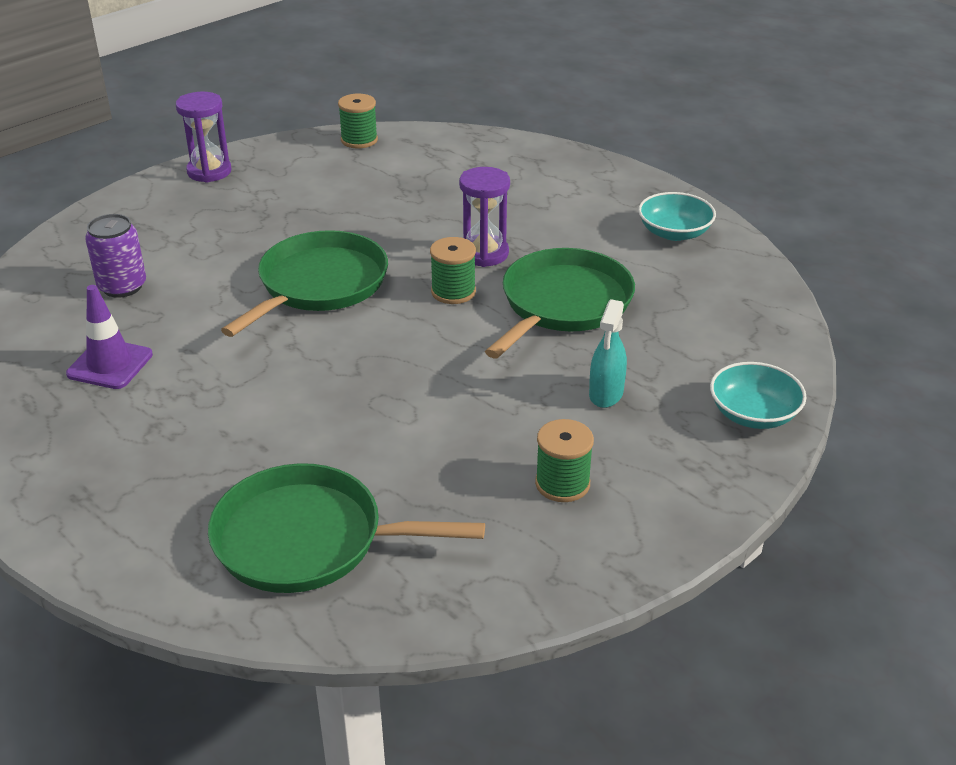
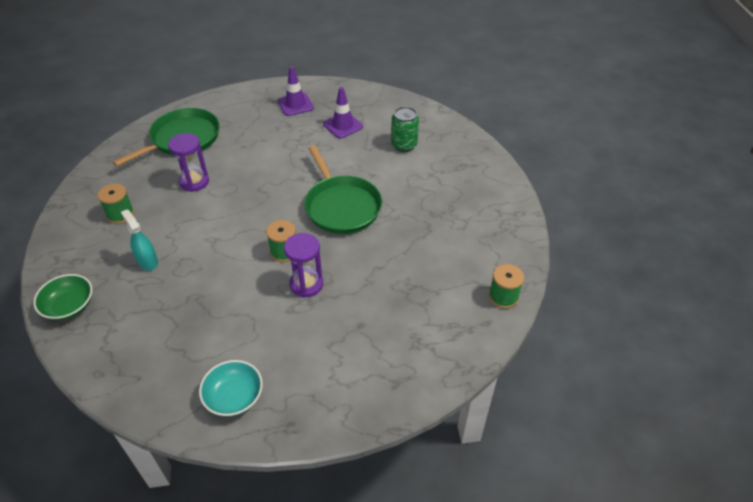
camera: 125 degrees right, 10 degrees up
purple can [85,214,146,298] -> green can [391,107,419,152]
purple hourglass [176,92,231,183] -> purple hourglass moved to [168,133,209,192]
green pan [485,248,635,359] -> none
turquoise bowl [710,362,806,429] -> green bowl [33,274,92,320]
none -> purple traffic cone [278,66,314,116]

